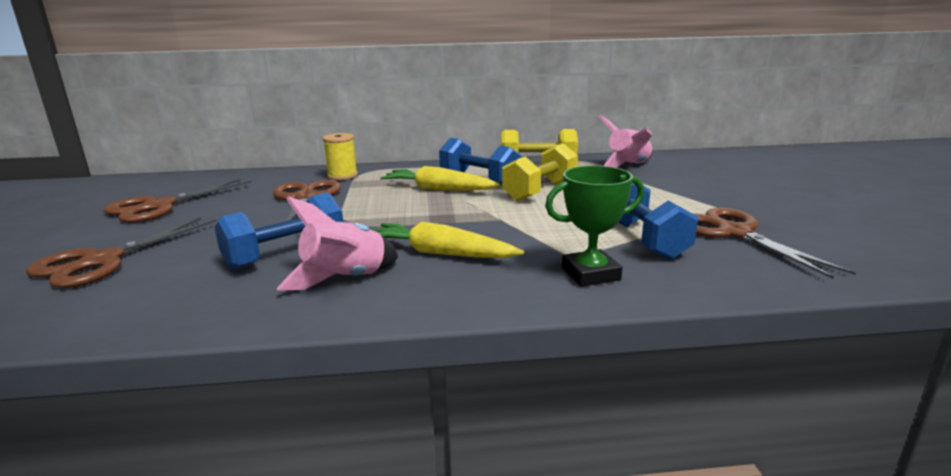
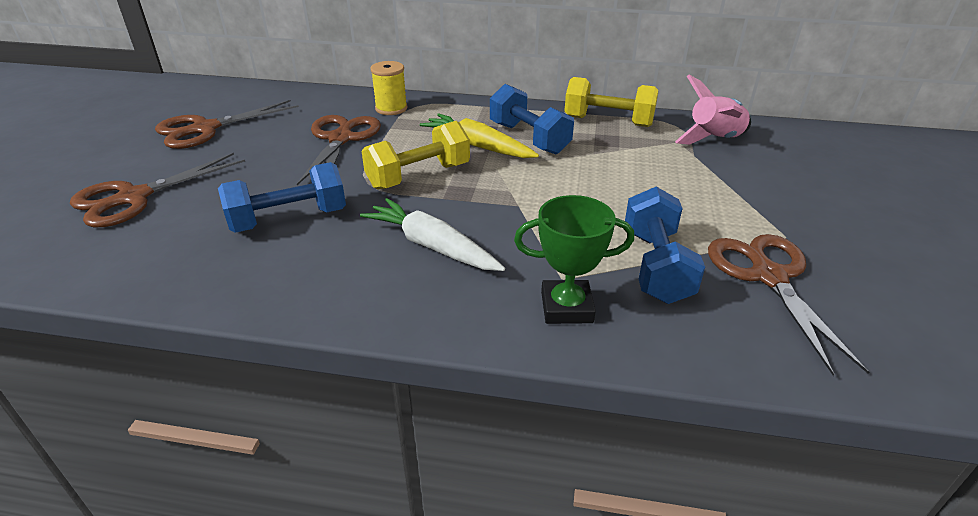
camera: 15 degrees right, 15 degrees up
pink rocket [276,196,398,291] -> none
yellow carrot [373,222,524,258] -> white carrot [360,198,505,271]
yellow dumbbell [502,143,578,202] -> yellow dumbbell moved to [362,121,470,190]

